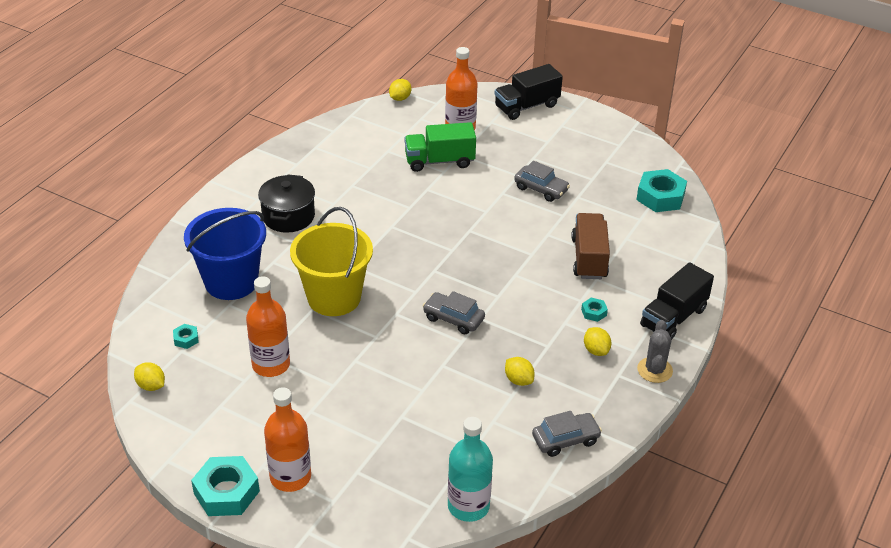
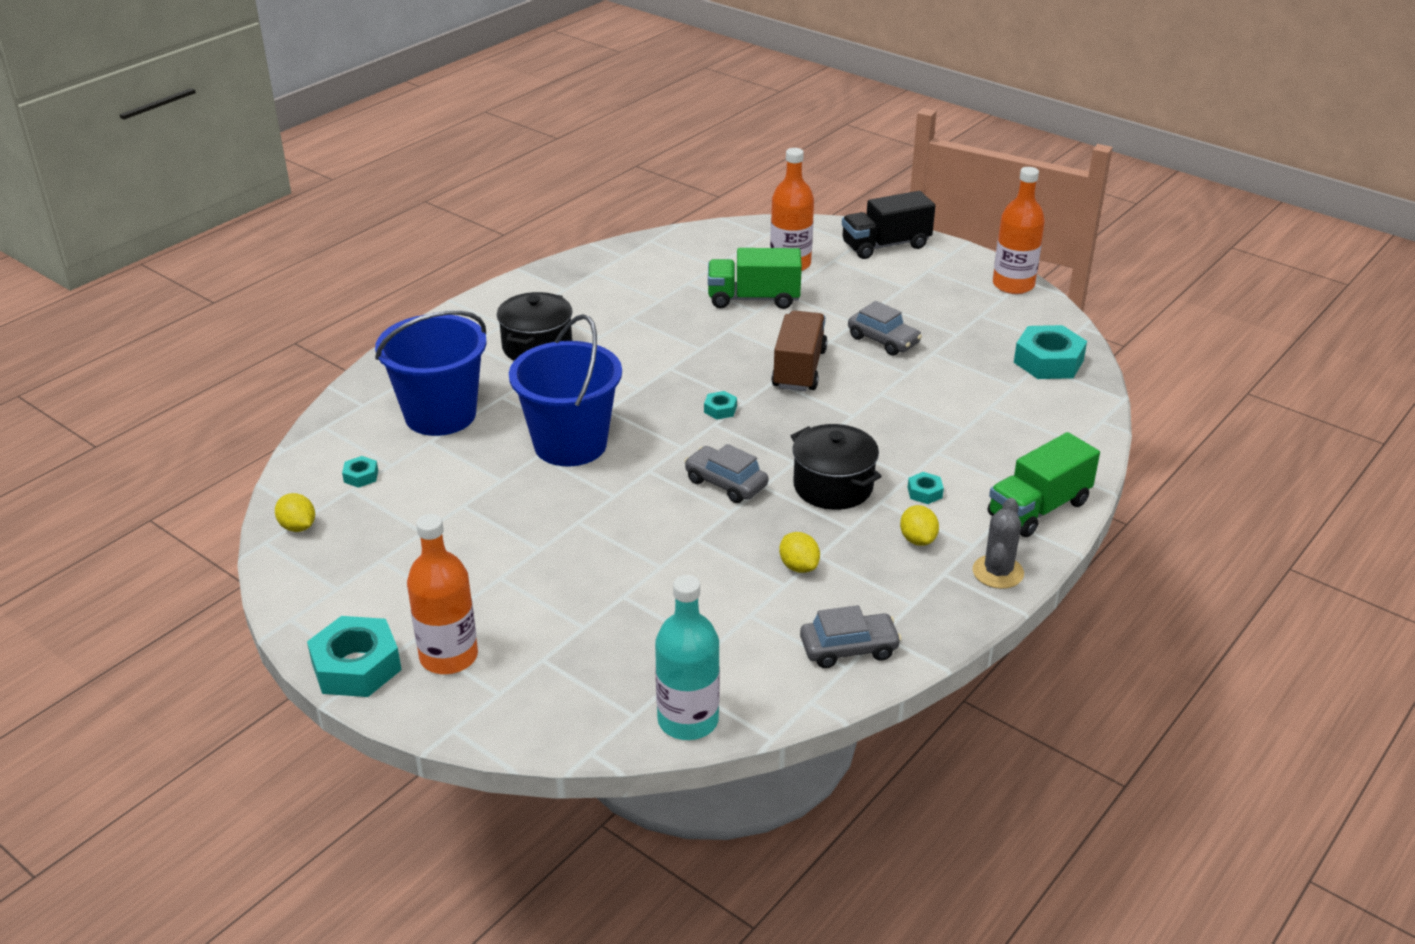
camera: 10 degrees right, 5 degrees down
orange bottle [246,276,290,377] -> orange bottle moved to [993,167,1045,294]
yellow bucket [290,207,373,316] -> blue bucket [509,314,622,466]
yellow lemon [389,79,411,101] -> none
brown truck [571,213,610,279] -> brown truck moved to [771,311,827,391]
black truck [640,262,714,340] -> green truck [988,432,1100,537]
none -> turquoise nut [704,391,737,420]
none -> black pot [791,424,882,510]

